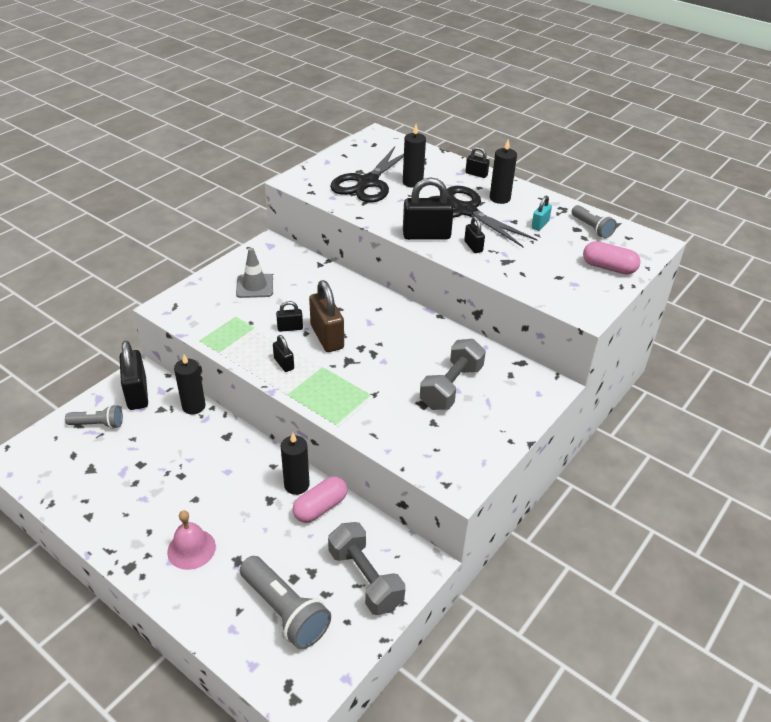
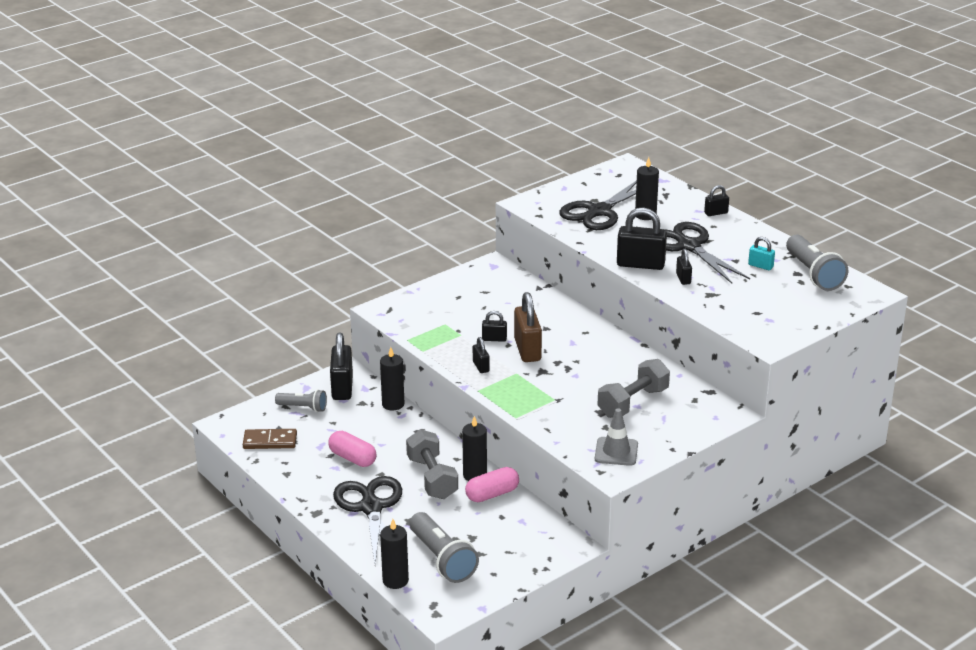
camera: 15 degrees right, 10 degrees down
pink bell [167,510,216,570] -> black scissors [333,476,402,564]
grey traffic cone [236,248,273,298] -> grey traffic cone moved to [595,409,638,466]
grey dumbbell [328,522,405,615] -> grey dumbbell moved to [406,429,458,499]
black padlock [465,147,490,178] -> black padlock turned 60 degrees counterclockwise [704,185,729,216]
black candle [490,140,517,204] -> black candle moved to [380,519,409,589]
turquoise padlock [531,196,552,231] -> turquoise padlock turned 75 degrees clockwise [748,237,775,270]
grey flashlight [572,205,617,238] -> grey flashlight [786,235,848,291], size x1.66
pink capsule [583,241,640,275] -> pink capsule moved to [328,431,376,467]
none -> brown domino [243,429,297,449]

